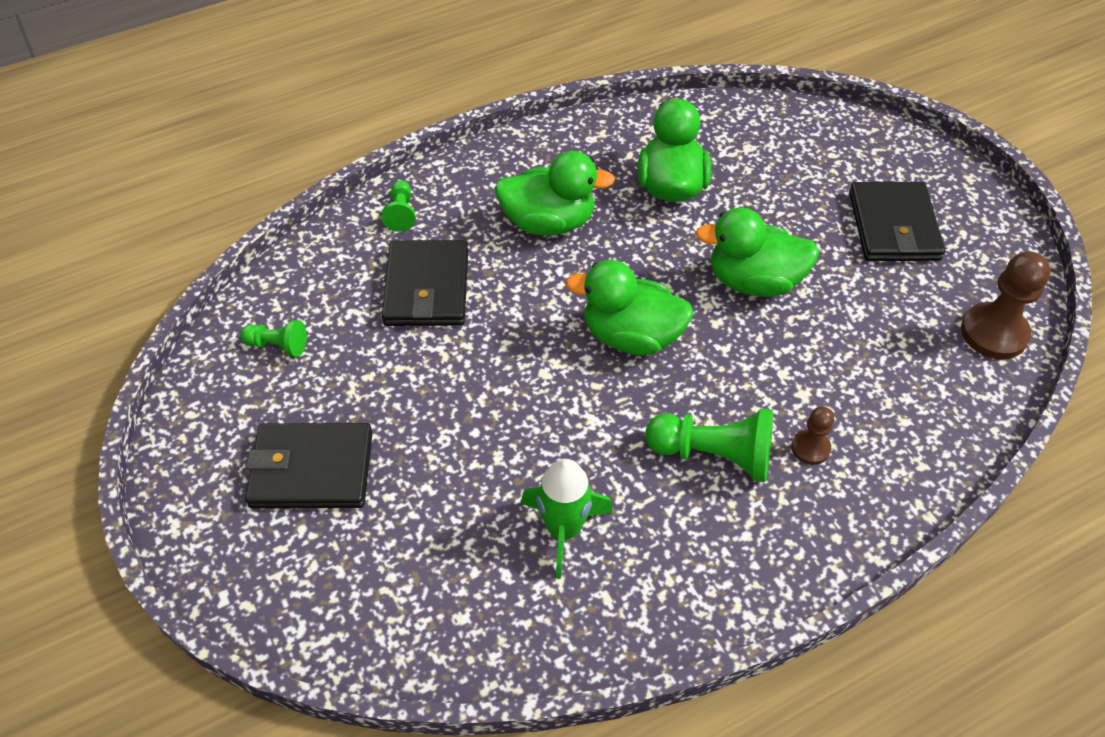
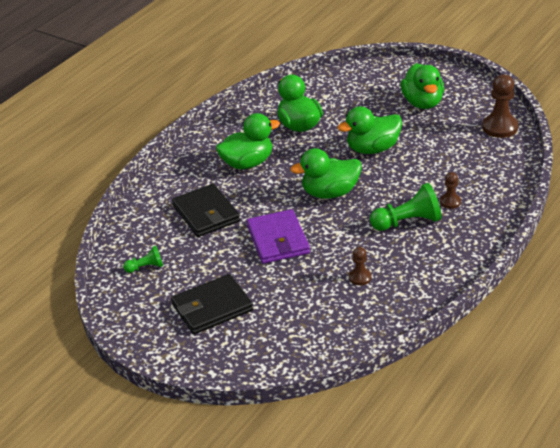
camera: 25 degrees left, 15 degrees down
green pawn [381,180,415,232] -> none
green rocket [521,459,613,579] -> brown pawn [349,247,371,286]
black wallet [849,182,945,261] -> green duck [401,63,444,109]
none -> purple wallet [247,209,310,264]

